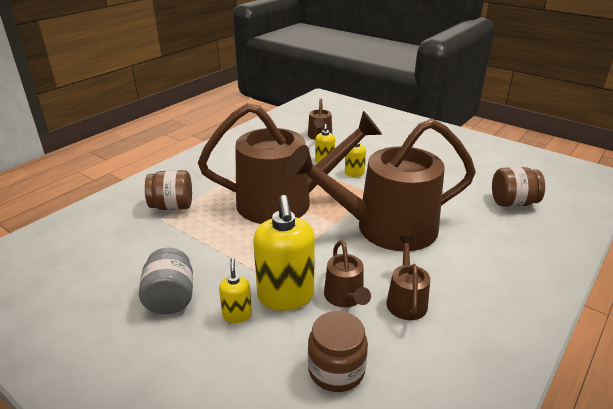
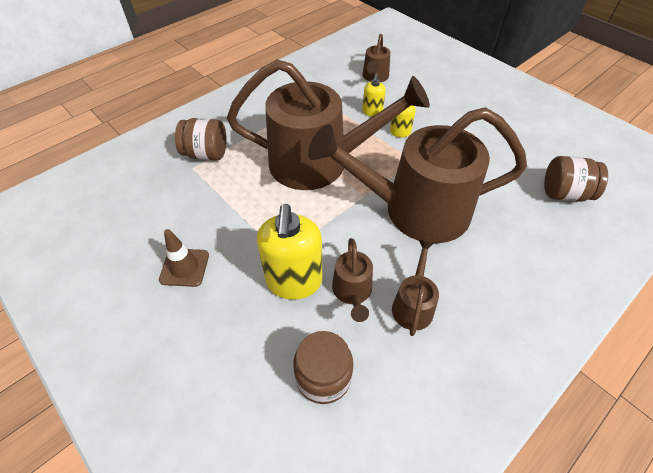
camera: 10 degrees right, 20 degrees up
grey jar [139,247,193,314] -> brown traffic cone [159,229,209,287]
yellow soap dispenser [219,258,252,323] -> none

